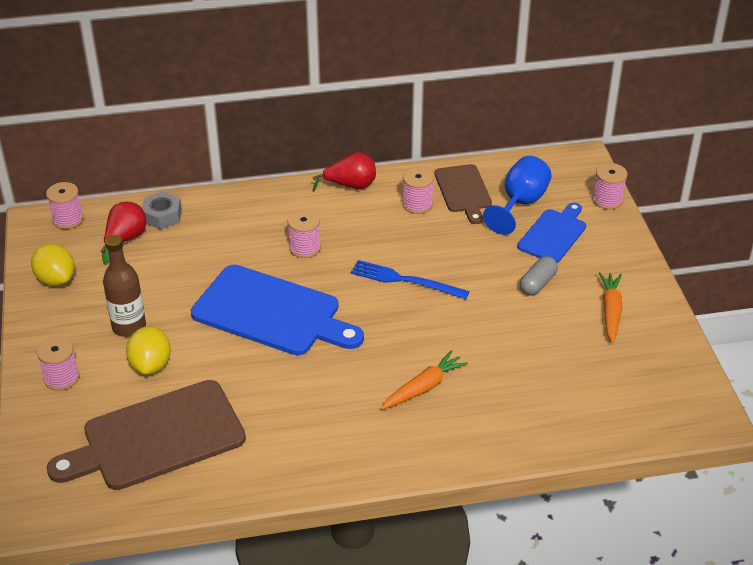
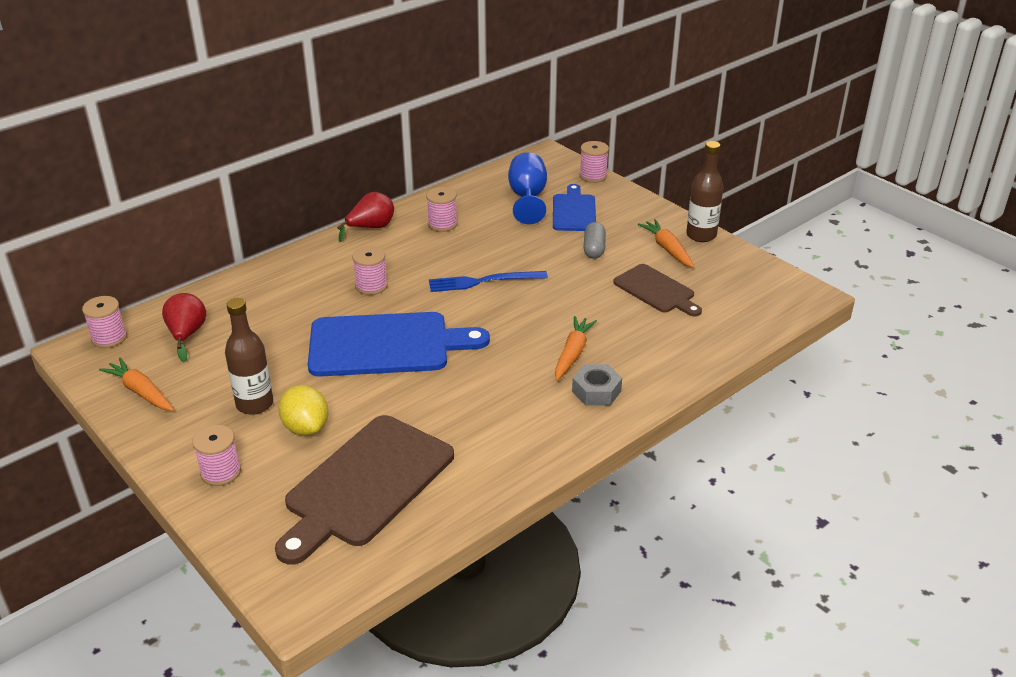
camera: 30 degrees left, 5 degrees down
yellow lemon [31,243,75,287] -> orange carrot [99,358,174,411]
grey nut [142,191,182,229] -> grey nut moved to [572,364,622,406]
brown cutting board [435,164,492,224] -> brown cutting board moved to [613,264,702,317]
none -> brown bottle [686,141,723,242]

